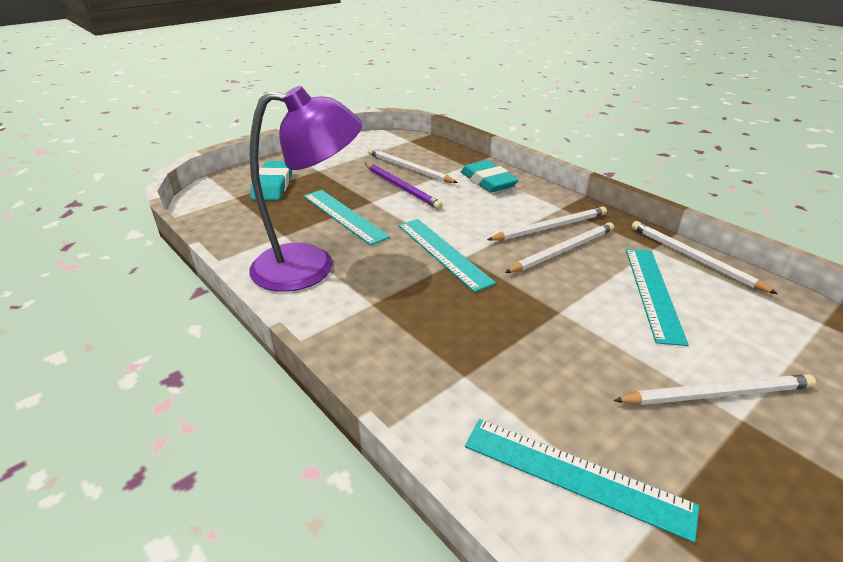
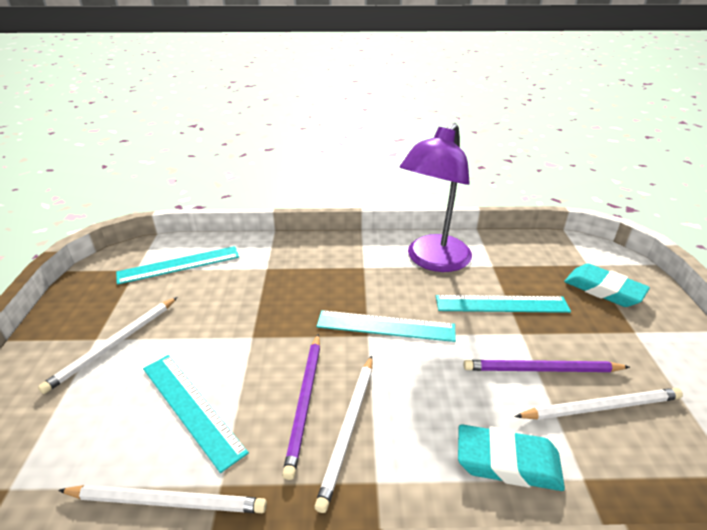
camera: 130 degrees right, 0 degrees up
white pencil [505,222,614,273] -> purple pencil [282,334,320,480]

